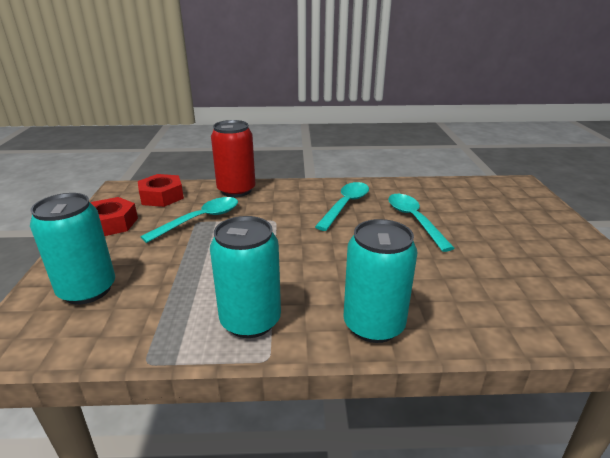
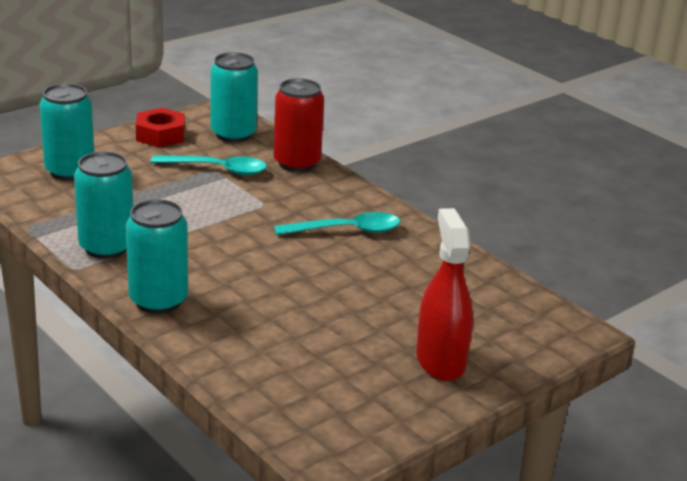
camera: 50 degrees right, 0 degrees up
red nut [138,174,184,207] -> turquoise can [211,52,258,142]
turquoise spoon [388,194,455,252] -> none
none -> red spray bottle [416,208,473,381]

